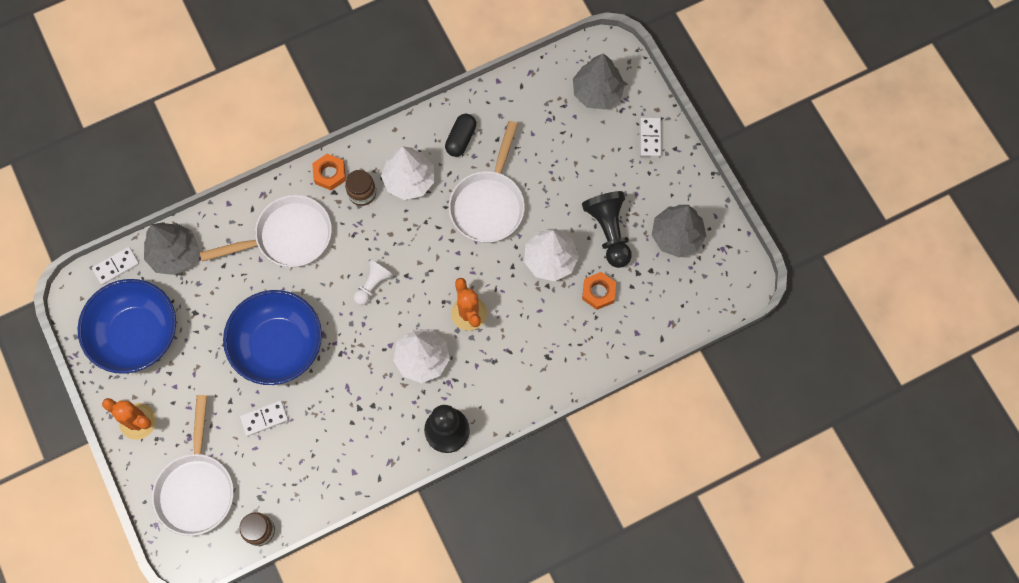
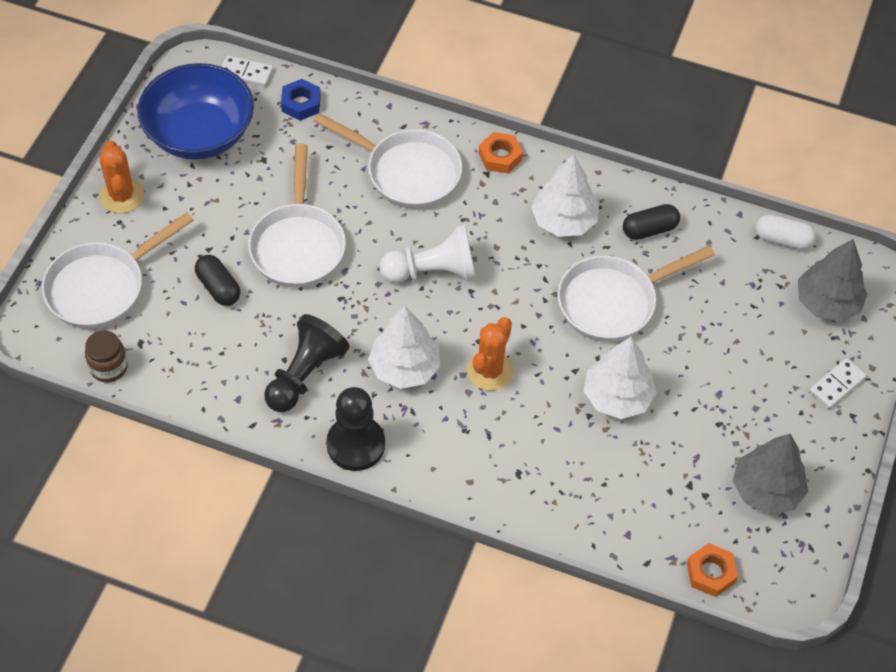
camera: 45 degrees right, 15 degrees down
grey tree [144,222,199,275] -> blue nut [281,79,321,121]
blue bowl [223,290,322,385] -> white pan [248,144,346,288]
white domino [240,400,288,436] -> black capsule [195,255,240,306]
brown jar [345,170,376,206] -> none
white pawn [354,260,393,305] -> white pawn [380,225,476,283], size x1.65
black pawn [582,191,632,268] -> black pawn moved to [264,314,350,412]
orange nut [582,272,616,310] -> orange nut moved to [687,543,738,597]
none -> white capsule [756,214,816,250]

